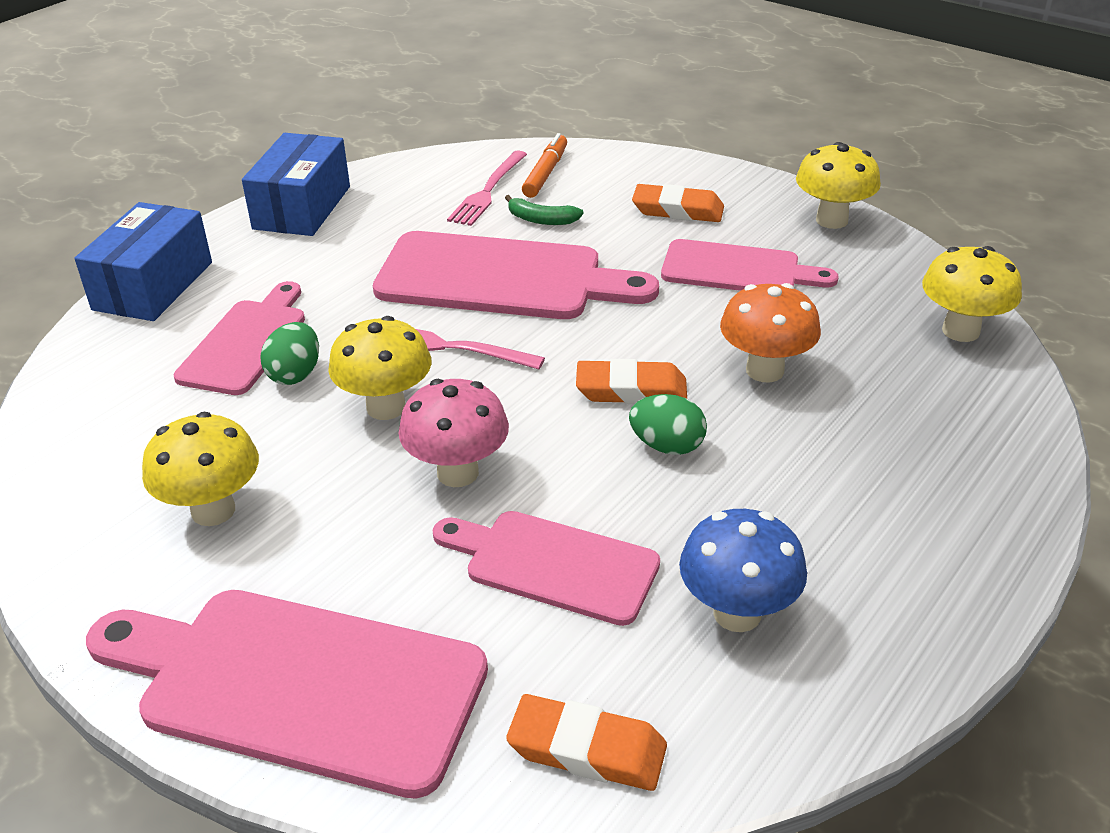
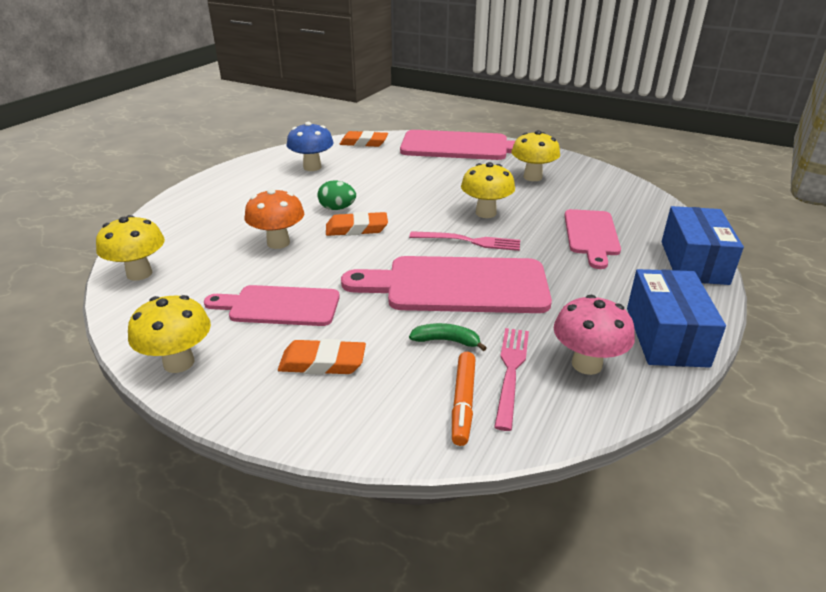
camera: 170 degrees right, 5 degrees down
green egg [260,322,319,385] -> none
pink mushroom [399,379,509,487] -> pink mushroom moved to [554,295,635,375]
pink cutting board [432,511,660,626] -> none

